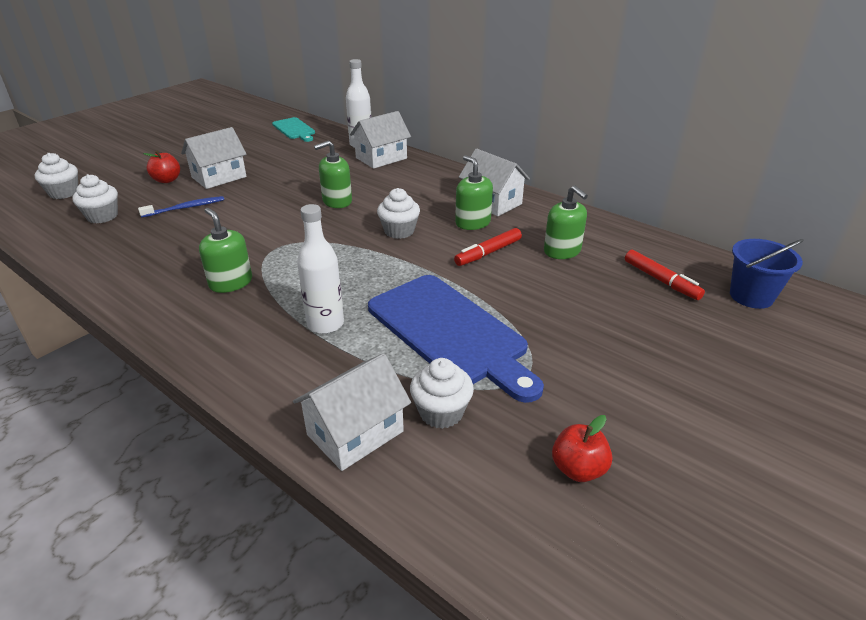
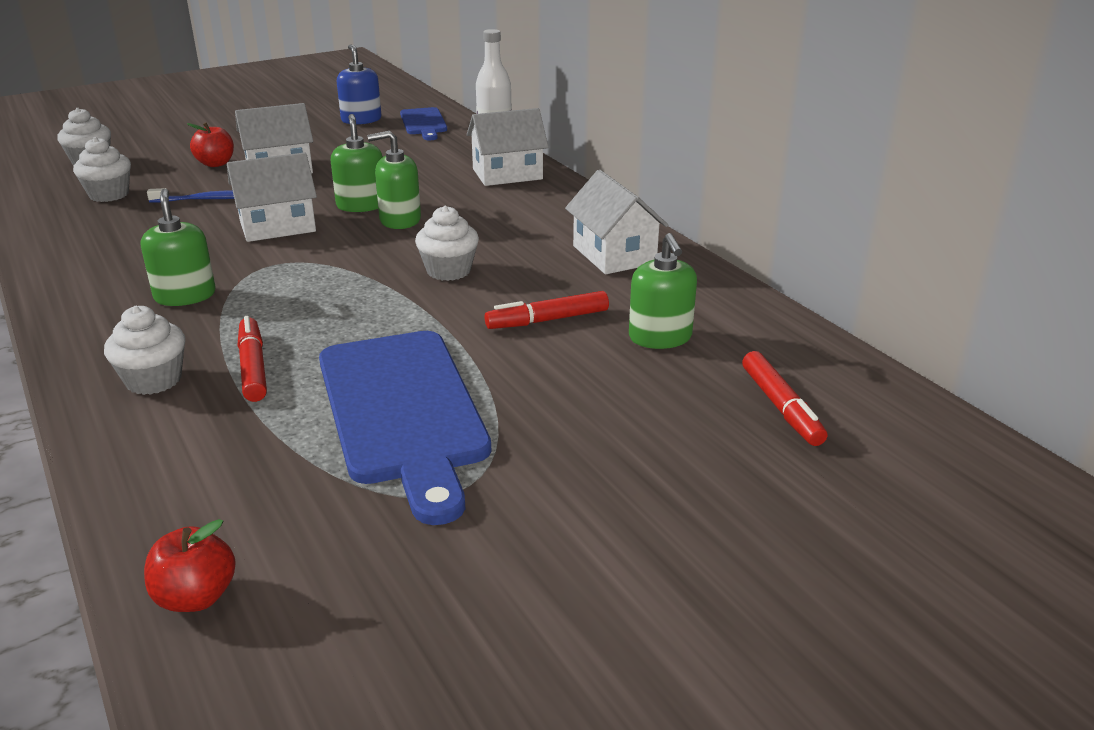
camera: 20 degrees right, 5 degrees down
turquoise cutting board [272,117,315,142] -> blue cutting board [400,107,447,140]
white house [293,353,411,471] -> white house moved to [227,152,317,242]
white bottle [297,204,344,334] -> red marker [238,316,267,402]
white cupcake [410,358,474,429] -> white cupcake moved to [104,306,185,395]
green soap dispenser [455,155,493,230] -> green soap dispenser moved to [331,114,383,212]
red apple [552,415,612,482] -> red apple moved to [144,519,236,612]
blue bucket [730,239,804,309] -> none
none -> blue soap dispenser [337,44,382,125]

